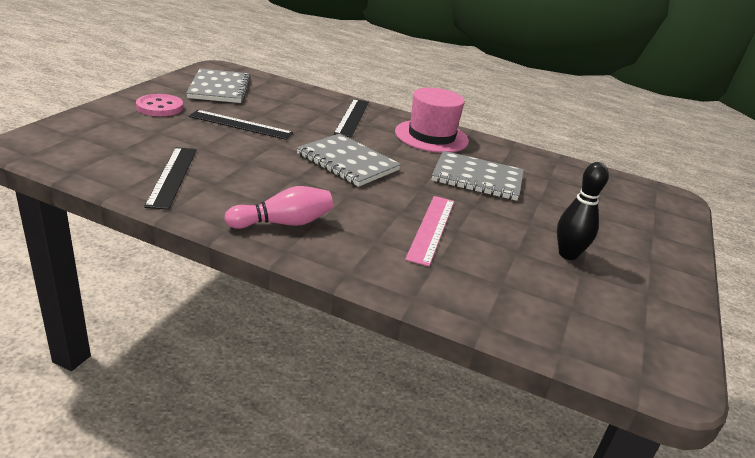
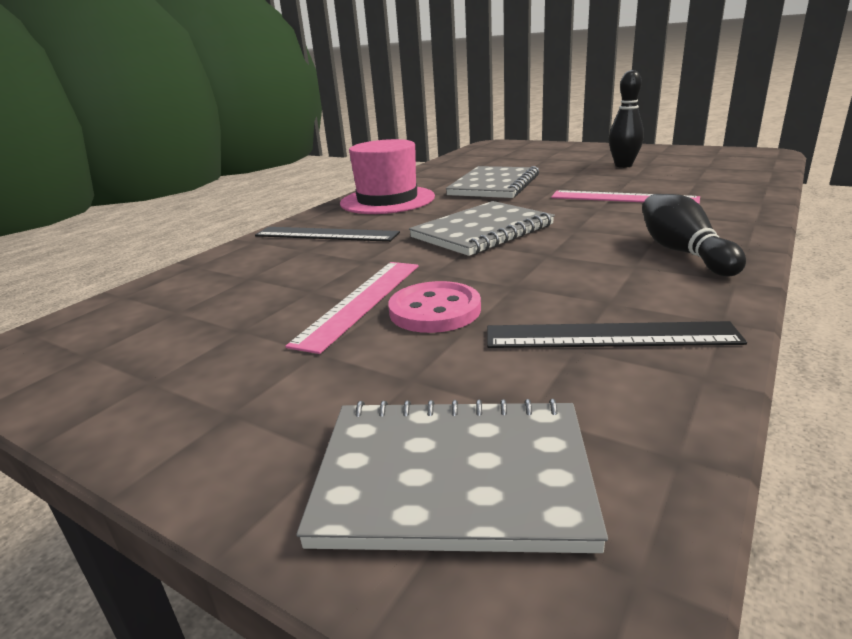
camera: 75 degrees left, 5 degrees down
pink button [136,94,183,116] -> pink button moved to [388,281,481,333]
grey notebook [186,68,251,103] -> grey notebook moved to [296,399,608,553]
black ruler [189,110,294,140] -> pink ruler [285,262,418,354]
pink bowling pin [224,186,333,229] -> black bowling pin [642,194,746,277]

